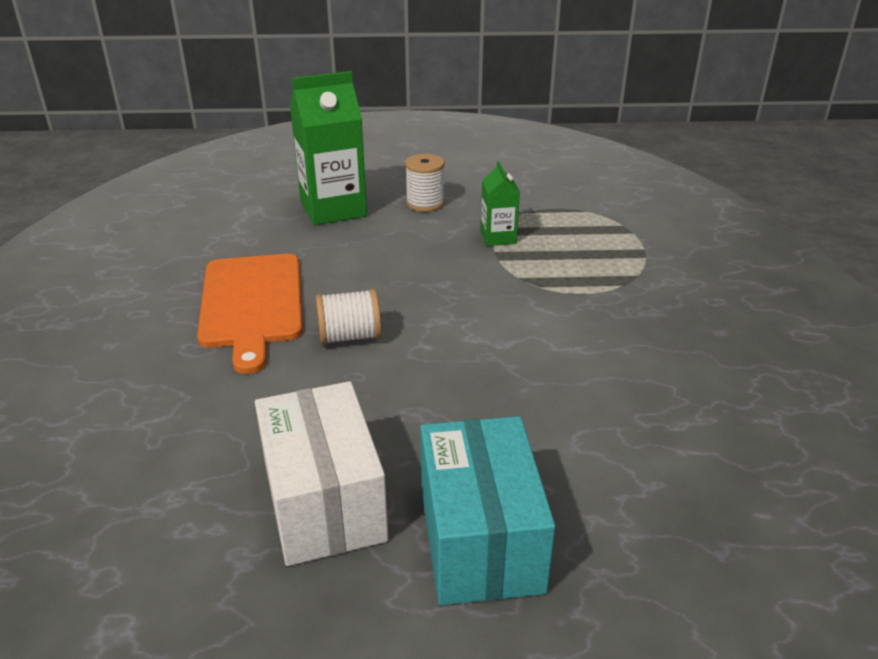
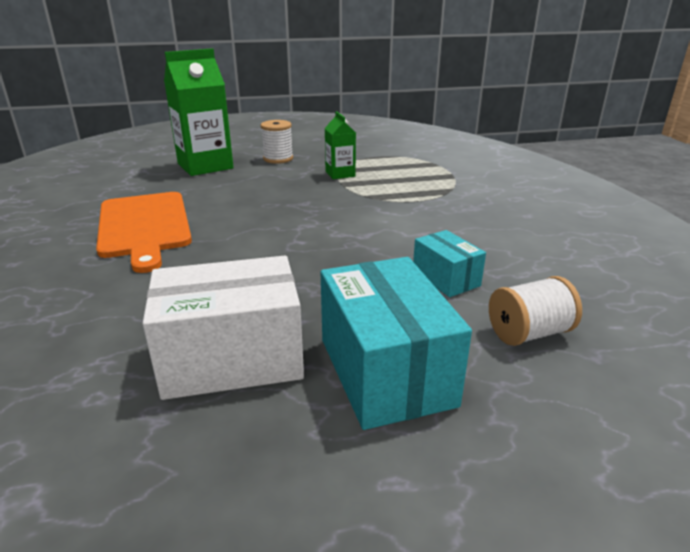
camera: 10 degrees left, 5 degrees down
white box [255,381,388,566] -> white box turned 75 degrees counterclockwise [143,256,304,400]
white spool [316,289,381,345] -> white spool moved to [489,276,582,346]
none -> turquoise box [413,230,486,297]

